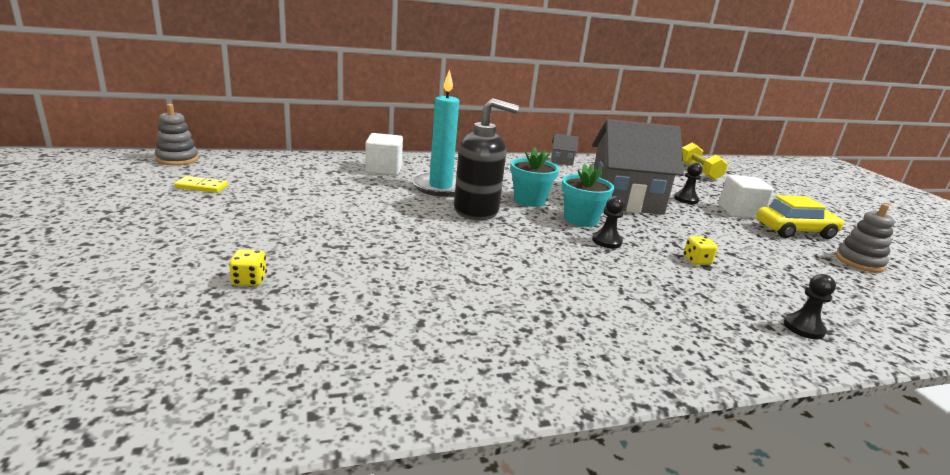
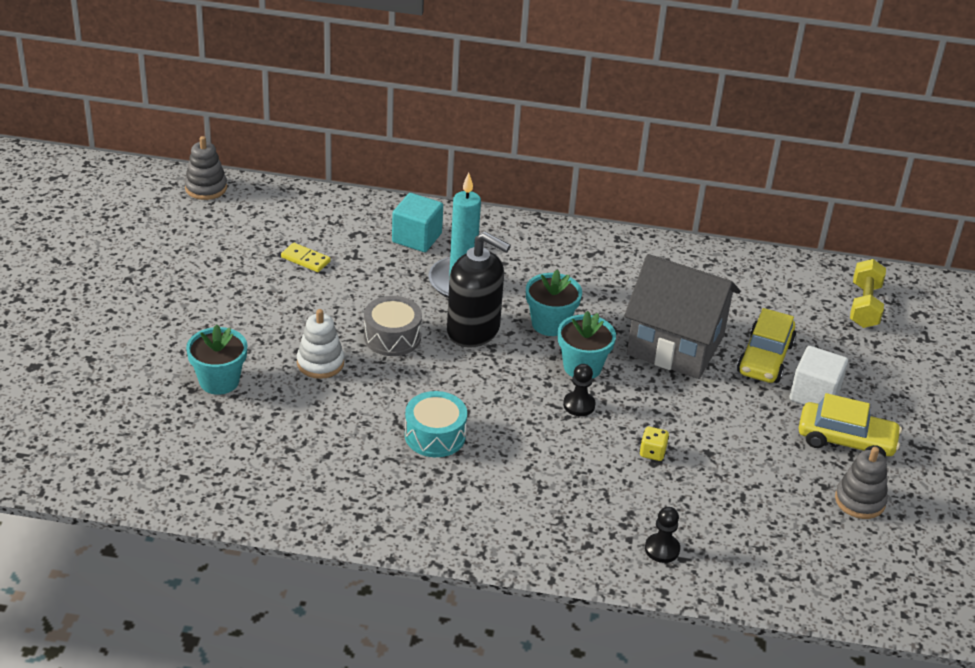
camera: 25 degrees right, 15 degrees up
yellow domino [174,176,228,193] -> yellow domino moved to [281,243,331,272]
yellow dice [229,249,267,286] -> turquoise flower pot [186,324,247,395]
white cube [365,133,403,176] -> turquoise cube [392,193,443,252]
grey house [551,134,579,166] -> none
black pawn [674,162,702,204] -> yellow car [737,308,796,383]
none -> white stacking toy [297,309,344,379]
none -> grey drum [364,296,422,356]
none -> turquoise drum [405,391,467,457]

